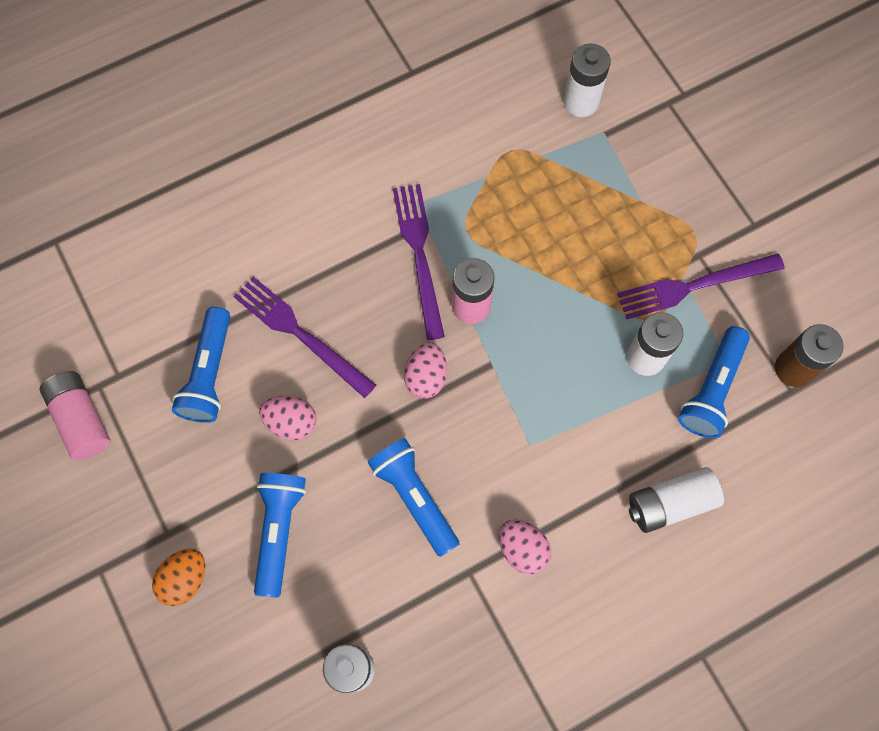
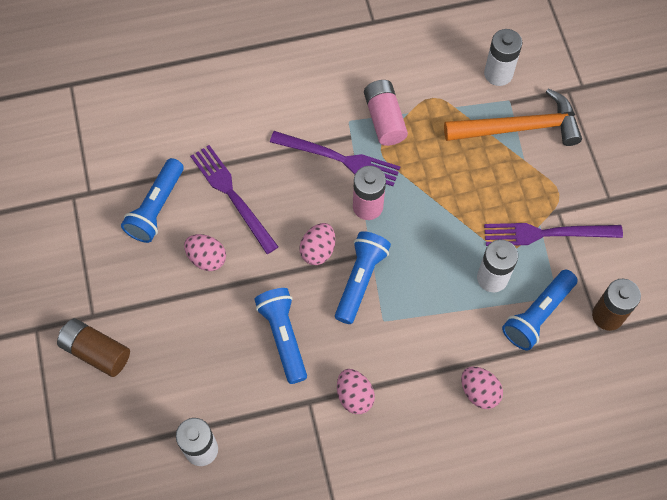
camera: 15 degrees right, 5 degrees down
pink battery [39,371,111,460] -> pink battery moved to [364,80,408,146]
orange egg [152,549,205,606] -> brown battery [57,318,130,377]
blue flashlight [254,473,306,598] -> blue flashlight moved to [335,231,391,324]
purple fork [393,184,445,340] -> purple fork turned 105 degrees clockwise [270,131,400,186]
white battery [629,467,724,533] -> pink egg [461,366,503,409]
none -> orange hammer [444,88,582,146]

